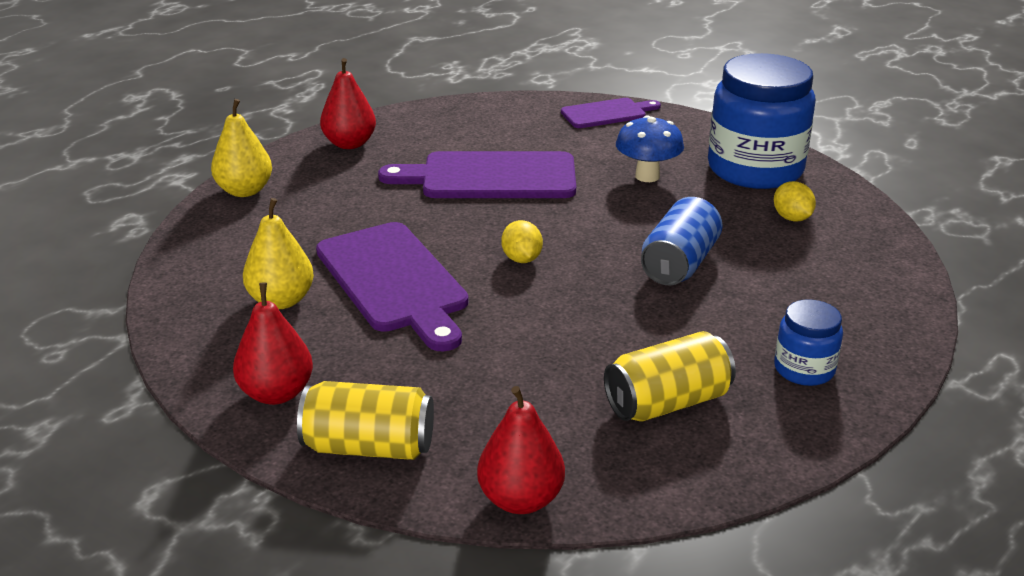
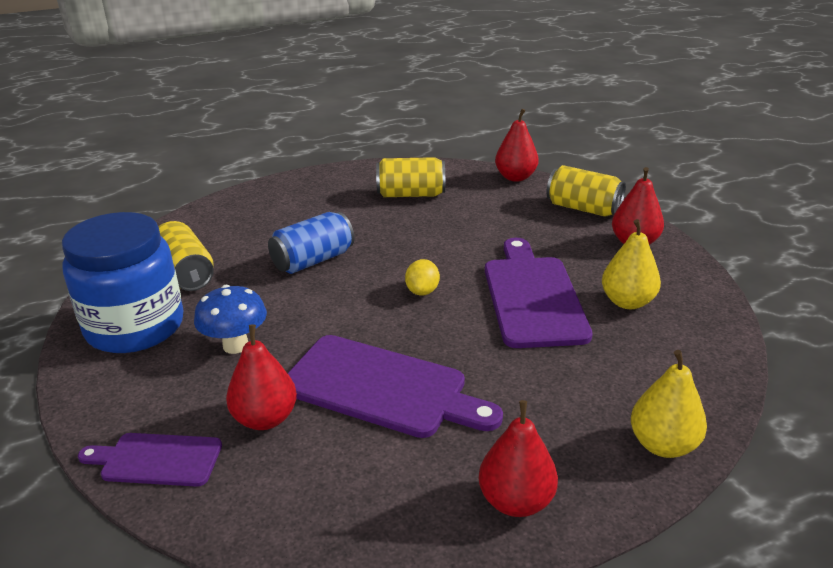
camera: 155 degrees left, 0 degrees up
yellow lemon [774,181,816,222] -> yellow can [158,221,214,291]
blue jar [774,299,843,386] -> none
none -> red pear [226,325,297,430]

